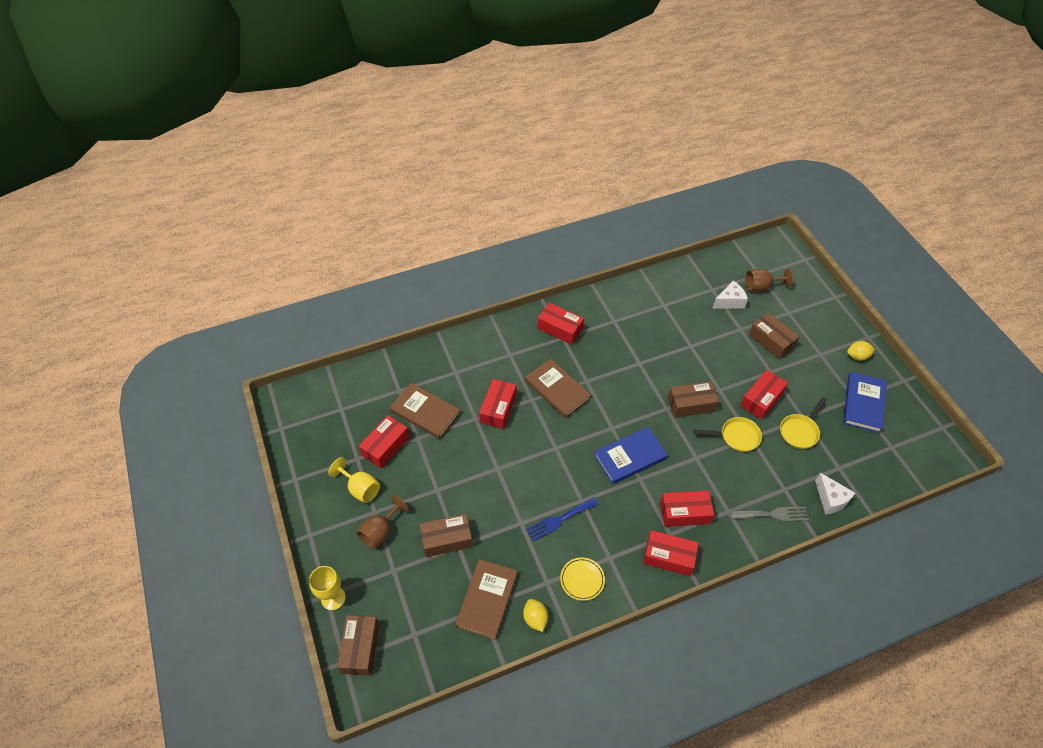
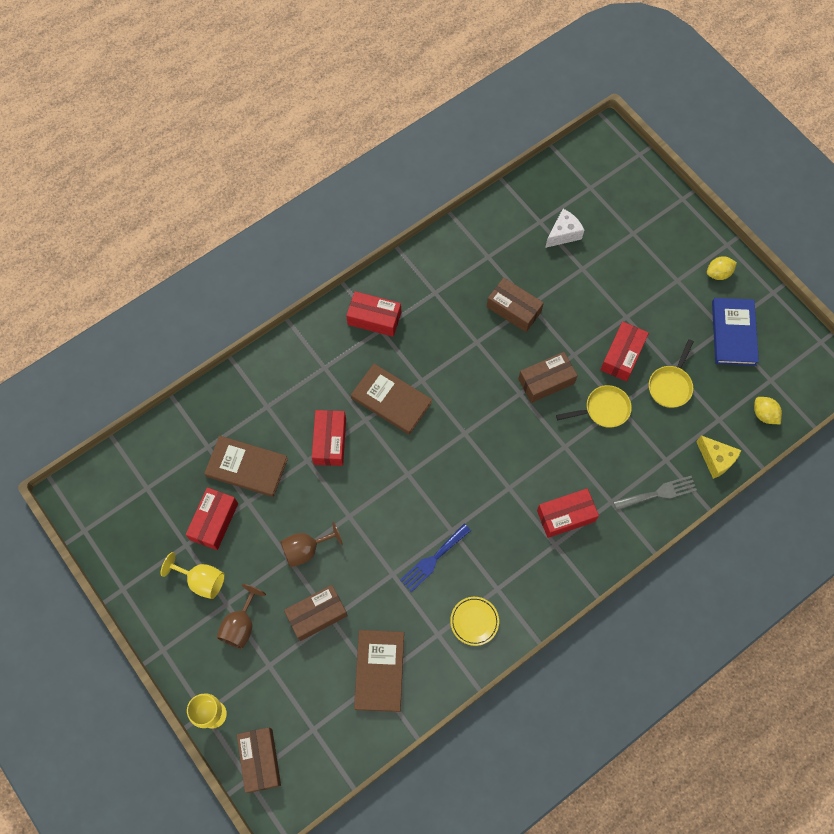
camera: 15 degrees left, 15 degrees up
yellow lemon [523,599,548,632] -> yellow lemon moved to [754,397,782,424]
blue book [594,427,668,484] -> none
red box [643,530,699,576] -> none
brown goblet [745,269,793,292] -> brown goblet moved to [280,521,343,567]
brown box [749,312,799,359] -> brown box moved to [487,278,544,332]
white cheese [815,473,855,515] -> yellow cheese [696,435,741,479]

